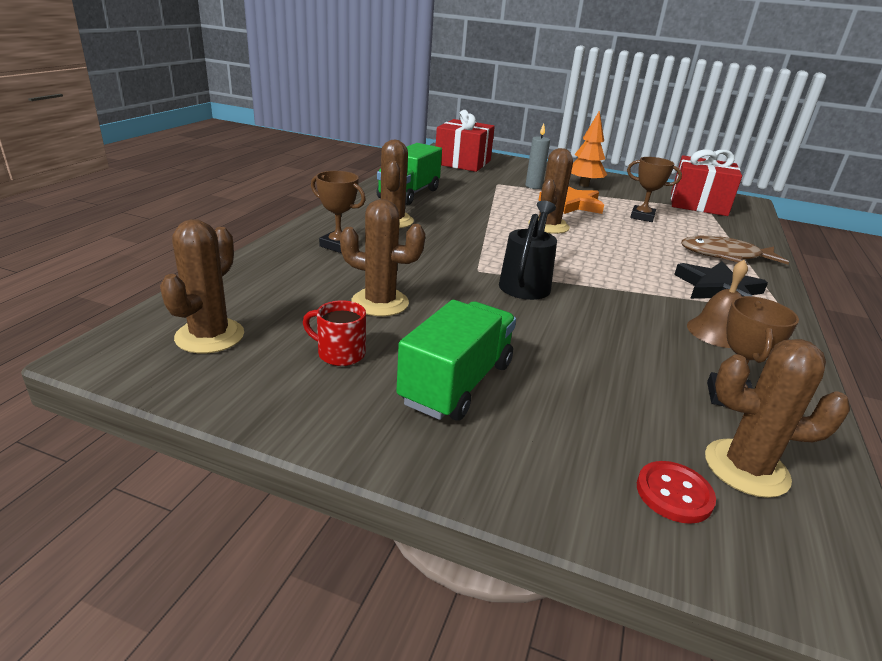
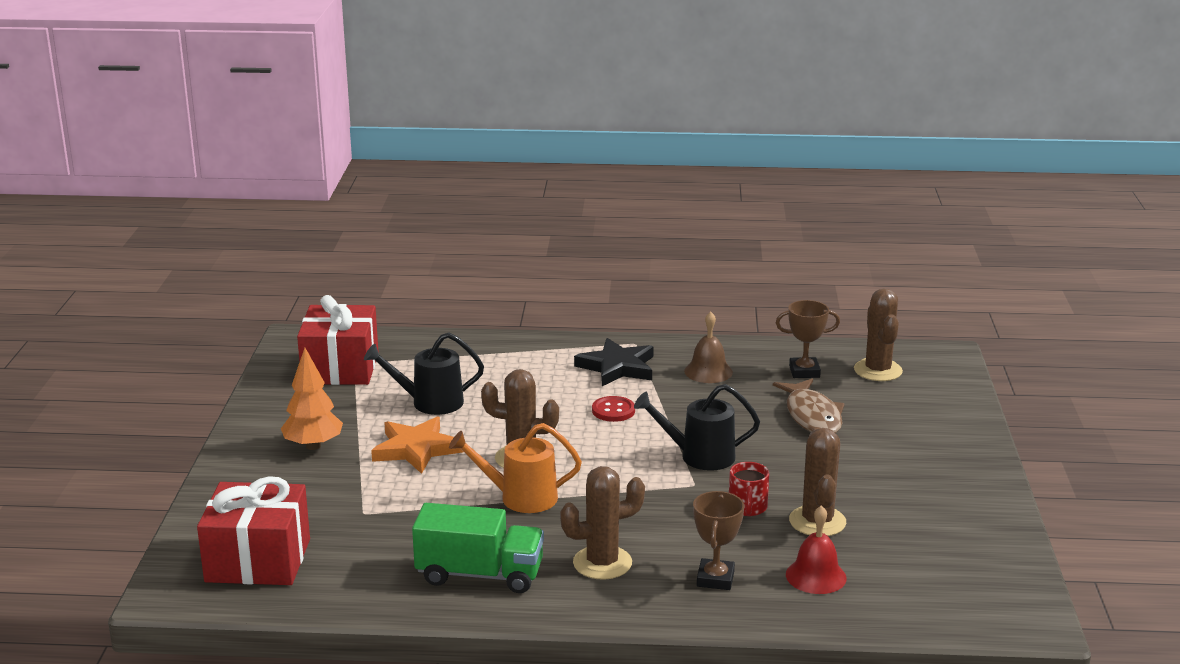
camera: 105 degrees left, 5 degrees down
brown cactus [160,219,244,354] -> none
red mug [303,300,366,366] -> red mug moved to [729,462,769,516]
green truck [397,300,516,421] -> none
grey candle [525,124,550,189] -> none
brown trophy [627,157,682,222] -> black watering can [364,332,484,415]
red button [637,461,716,524] -> red button moved to [592,396,635,422]
brown fish [681,236,789,264] -> brown fish moved to [773,379,844,433]
none -> orange watering can [449,423,582,513]
none -> red bell [786,505,846,594]

